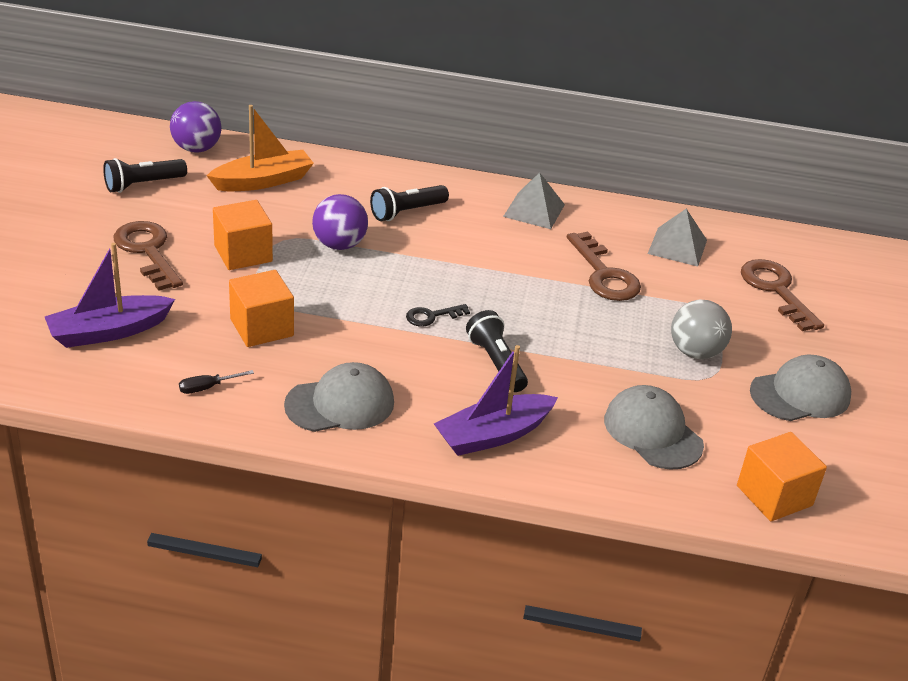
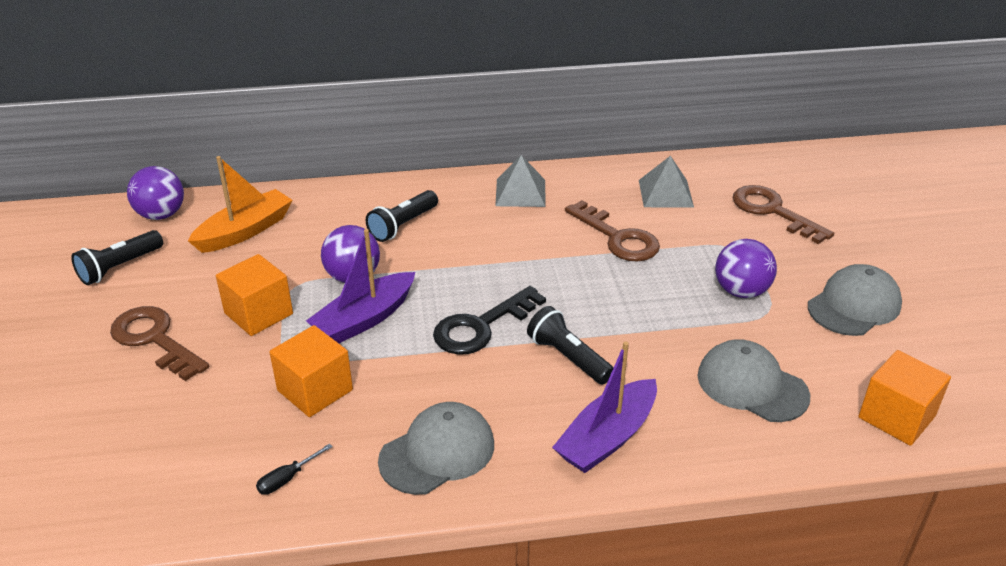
camera: 15 degrees left, 0 degrees up
purple boat [45,243,175,348] -> purple boat moved to [306,229,415,343]
black key [406,304,470,326] -> black key [433,286,546,355], size x1.87
grey ball [671,299,732,359] -> purple ball [715,239,777,298]

